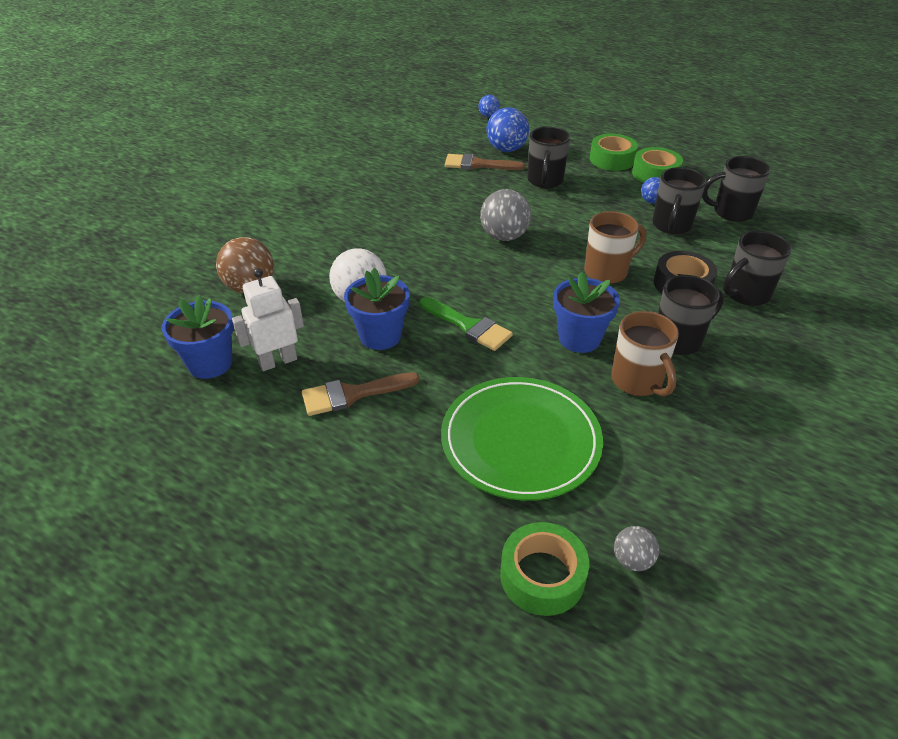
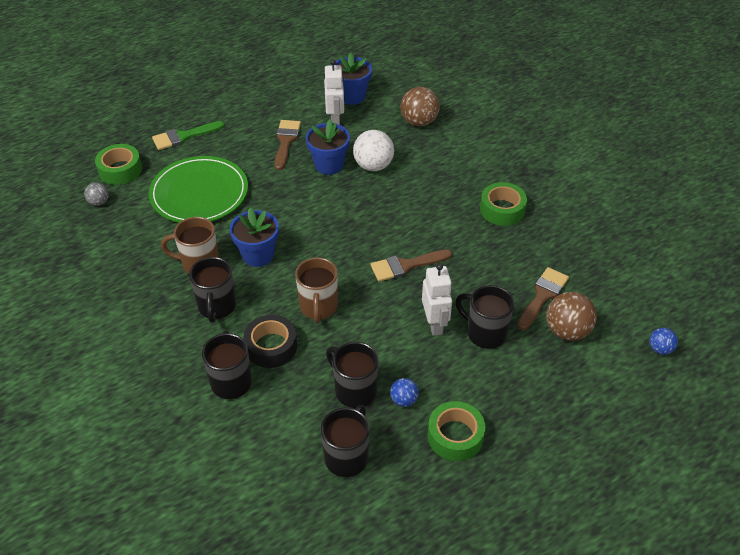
camera: 115 degrees right, 5 degrees up
green brush [420,297,513,351] -> green brush moved to [152,121,225,150]
grey ball [480,189,531,241] -> brown brush [371,250,452,282]
blue ball [487,107,529,152] -> brown ball [546,292,597,341]
green tape [590,134,638,171] -> green tape moved to [480,182,527,226]
none -> white robot [422,264,452,336]

